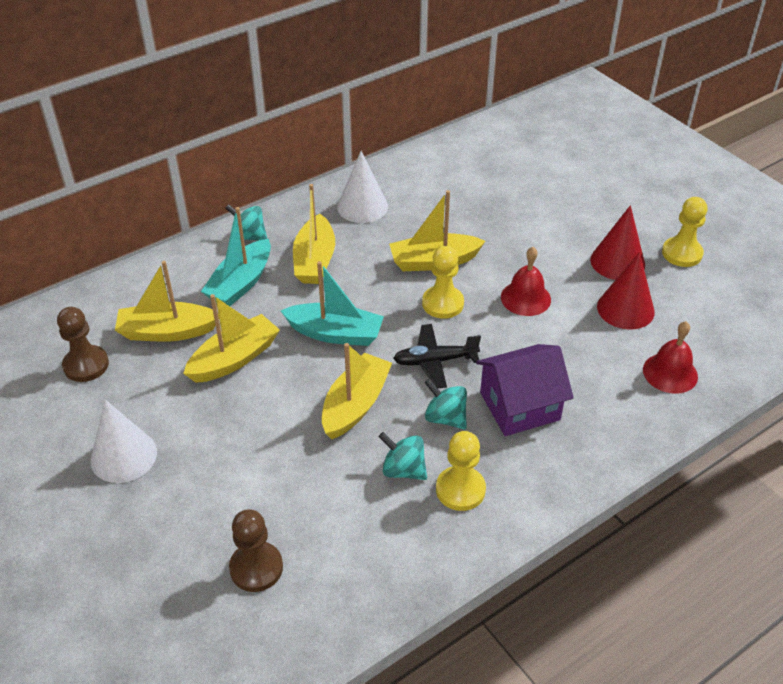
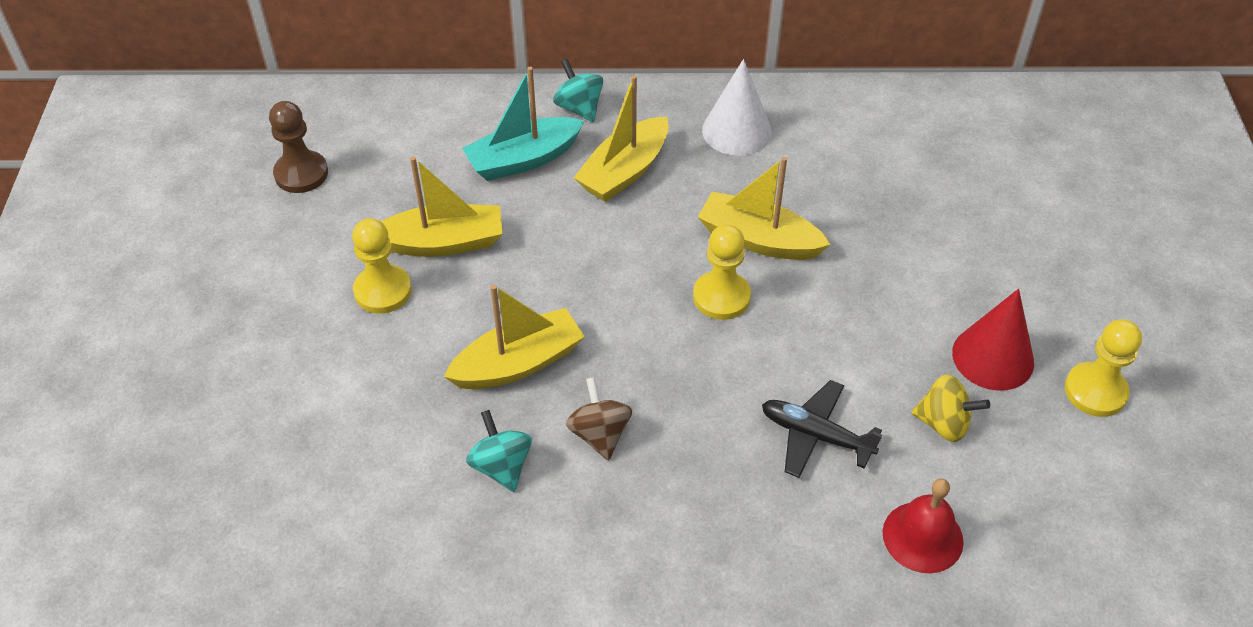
camera: 35 degrees right, 5 degrees up
white cone [91,400,157,483] -> none
yellow boat [115,261,219,342] -> none
brown pawn [229,509,283,592] -> none
turquoise boat [281,261,384,346] -> none
black plane [393,324,481,388] -> black plane moved to [762,380,883,478]
turquoise spinning top [424,378,467,429] -> brown spinning top [566,377,632,461]
yellow pawn [436,431,486,511] -> yellow pawn moved to [352,218,412,314]
purple house [476,344,574,436] -> none
red bell [501,247,551,316] -> none
red cone [597,252,655,330] -> yellow spinning top [911,375,990,442]

